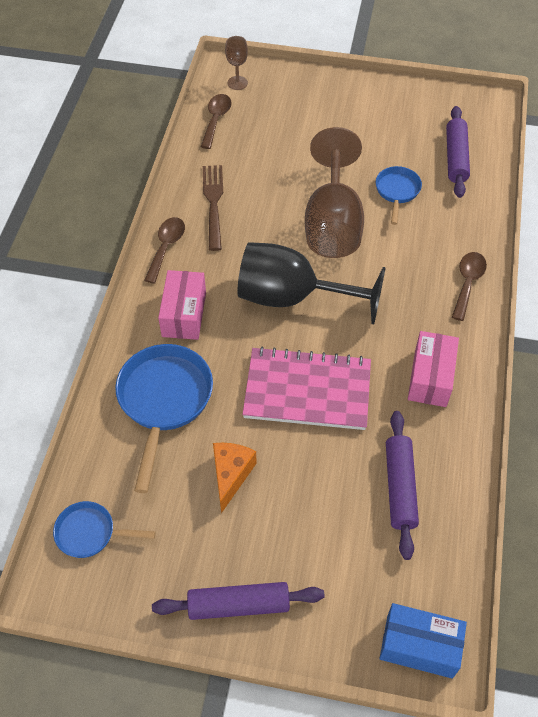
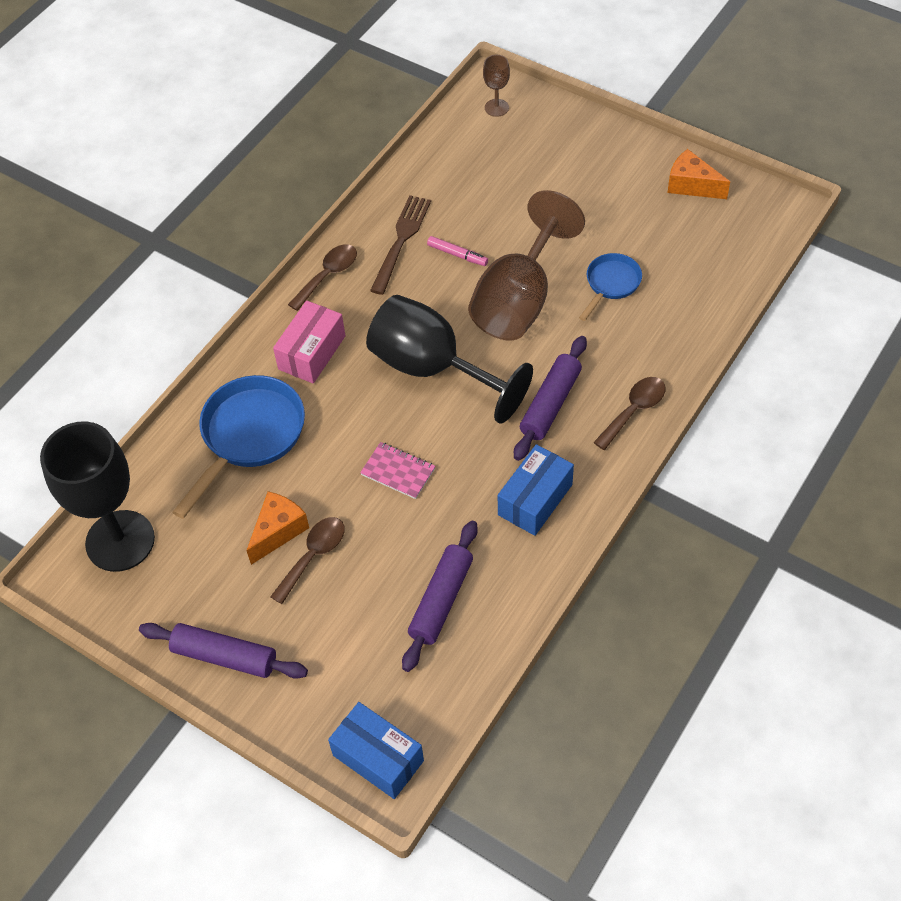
camera: 25 degrees right, 0 degrees up
blue pan [53,501,156,558] -> black goblet [40,421,155,572]
brown spoon [201,94,232,149] -> brown spoon moved to [270,517,345,604]
pink notebook [242,346,371,430] -> pink notebook [360,442,435,499], size x0.47
pink box [408,331,459,407] -> blue box [498,444,574,536]
purple rolling pin [446,106,470,198] -> purple rolling pin moved to [514,336,587,461]
none -> pink marker [427,236,488,266]
none -> orange cheese [667,149,730,199]

